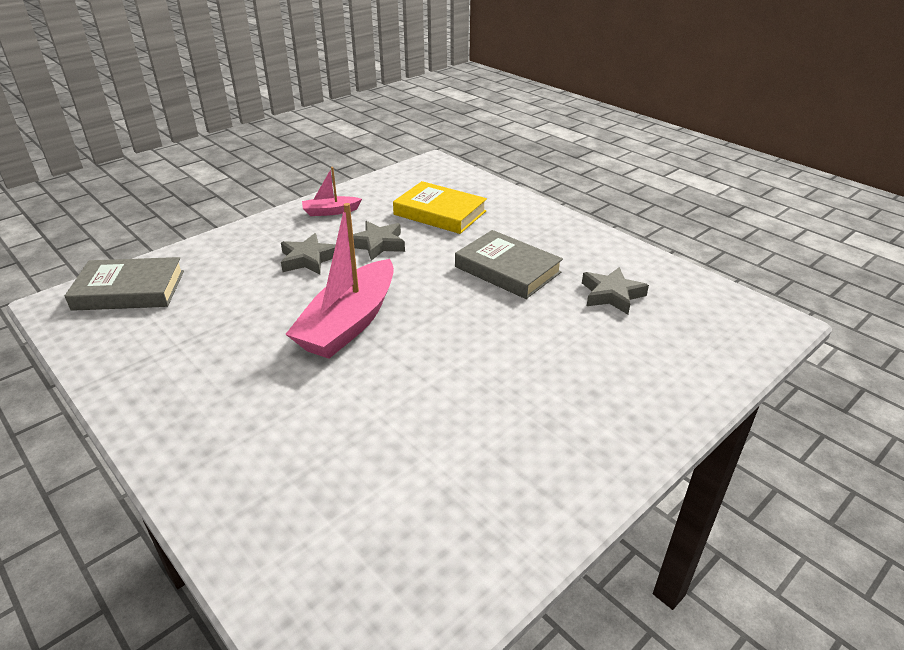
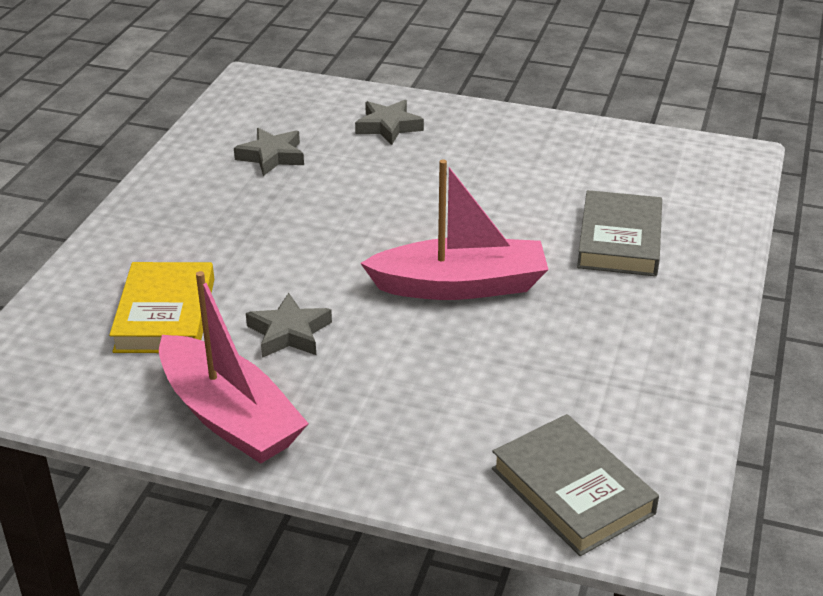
camera: 120 degrees left, 0 degrees up
grey star [281,233,336,274] -> grey star moved to [355,100,424,145]
pink boat [302,167,362,216] -> pink boat [159,271,309,464], size x2.06
grey book [455,230,563,299] -> grey book moved to [577,190,662,276]

